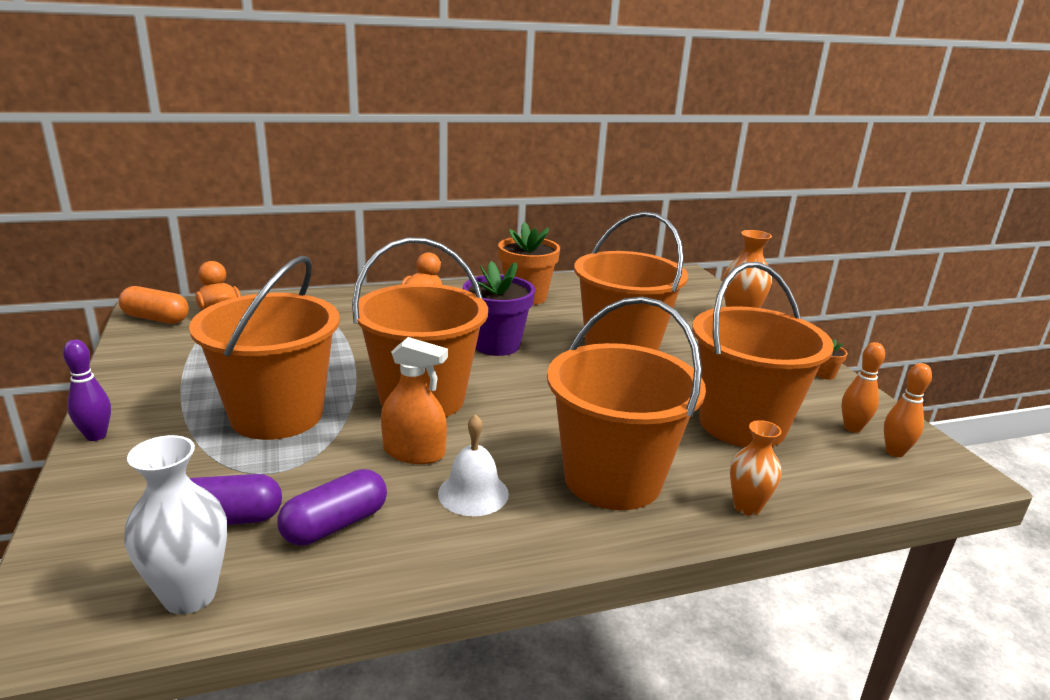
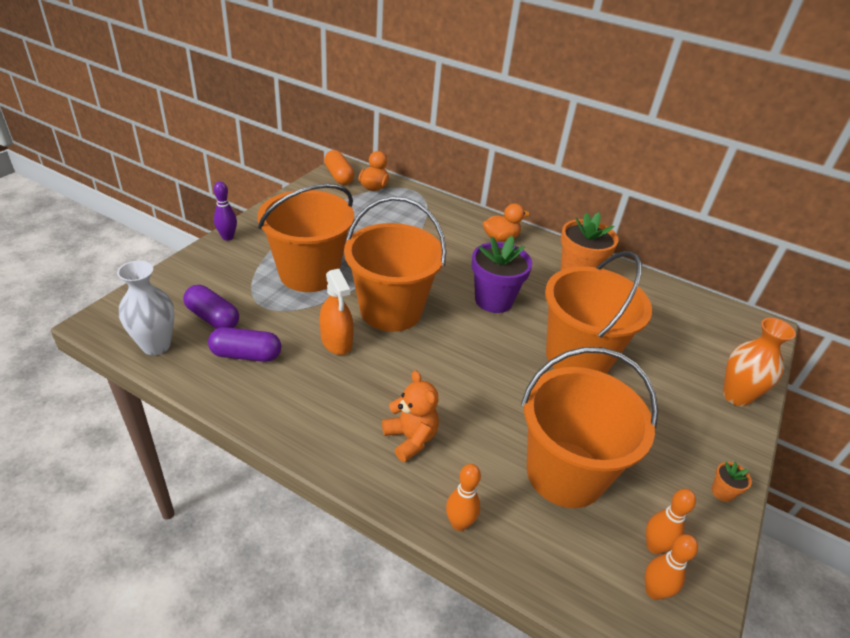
camera: 45 degrees right, 15 degrees up
white bell [438,414,509,516] -> none
orange bucket [547,297,706,510] -> orange teddy bear [382,370,439,462]
orange vase [730,420,782,516] -> orange bowling pin [446,464,481,531]

